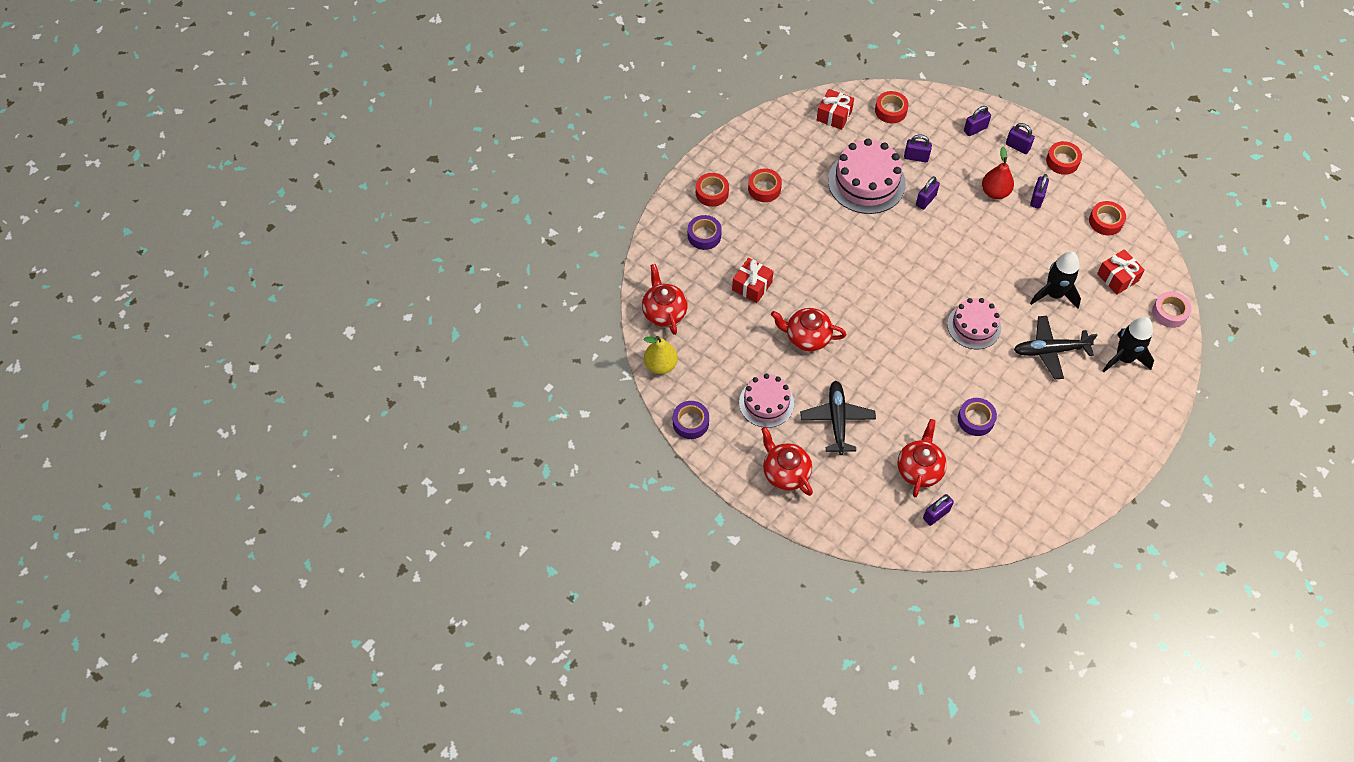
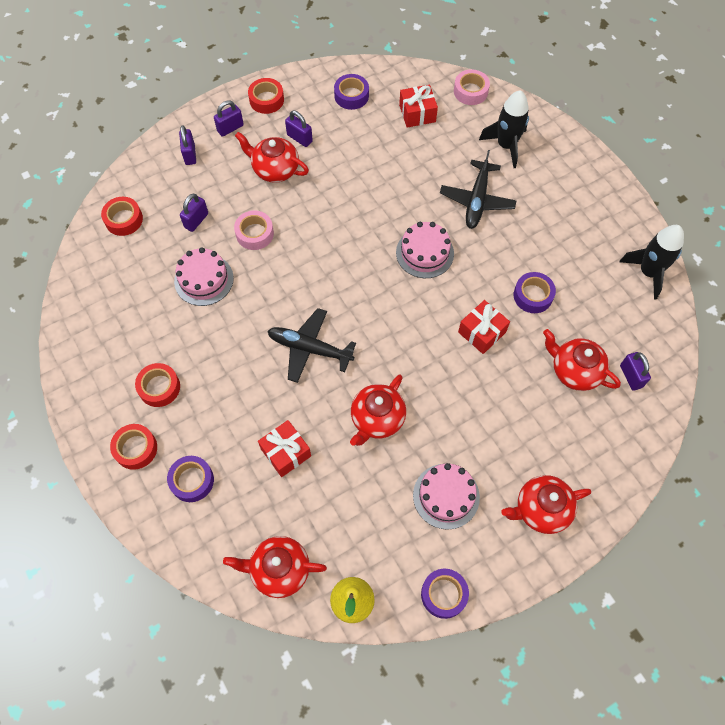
camera: 70 degrees left, 5 degrees up
black plane [800,381,876,455] -> black plane moved to [267,308,356,383]
red gift [817,89,854,130] -> red gift moved to [458,300,510,354]
pink cake [828,139,906,214] -> pink cake [174,247,234,306], size x0.65
purple padlock [916,176,940,210] -> pink tape [234,211,274,250]
red pear [982,147,1014,199] -> red teapot [235,132,309,183]
black rocket [1030,251,1081,308] -> black rocket moved to [619,225,684,299]
red tape [1089,201,1126,235] -> purple tape [334,74,369,110]

